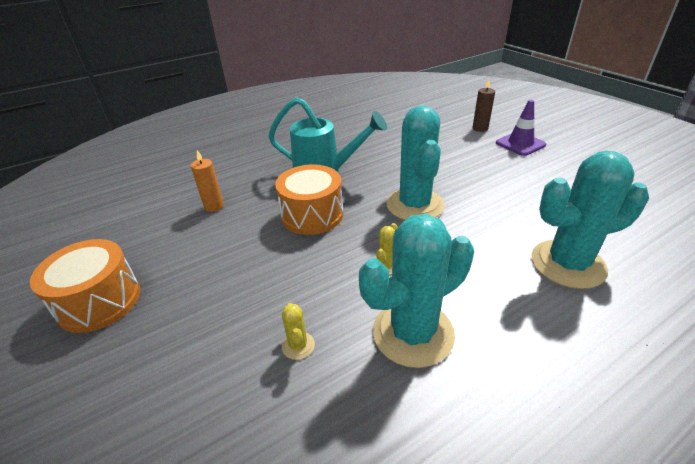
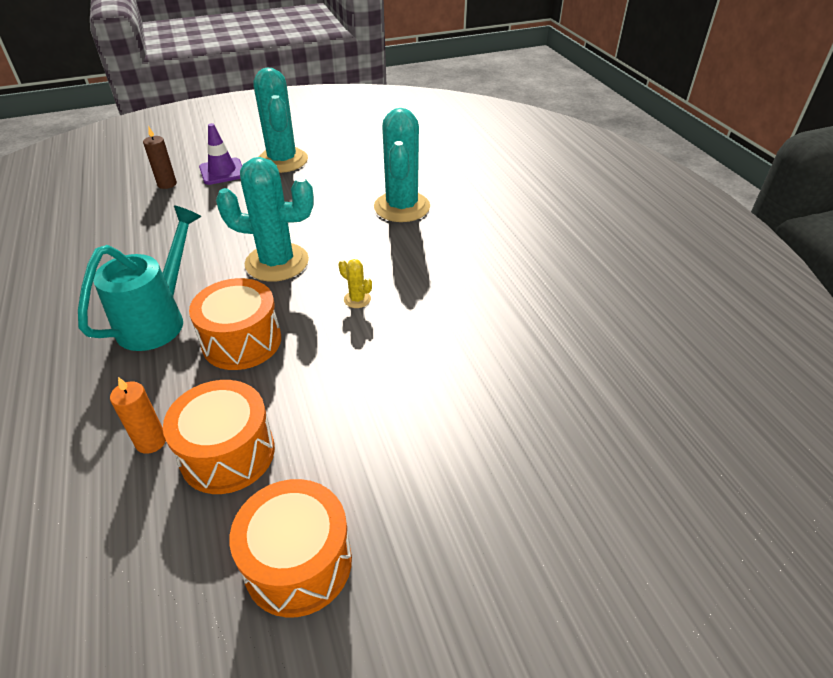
camera: 80 degrees left, 5 degrees up
yellow cactus [282,303,315,360] -> none
turquoise cactus [359,214,474,368] -> turquoise cactus moved to [254,68,308,173]
none -> orange drum [163,380,275,494]

